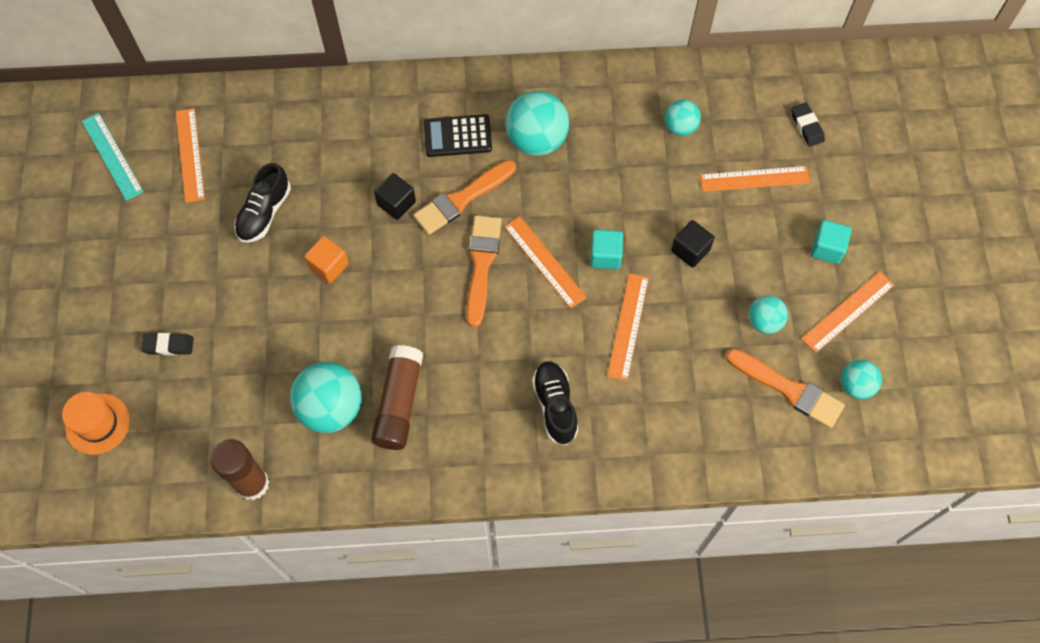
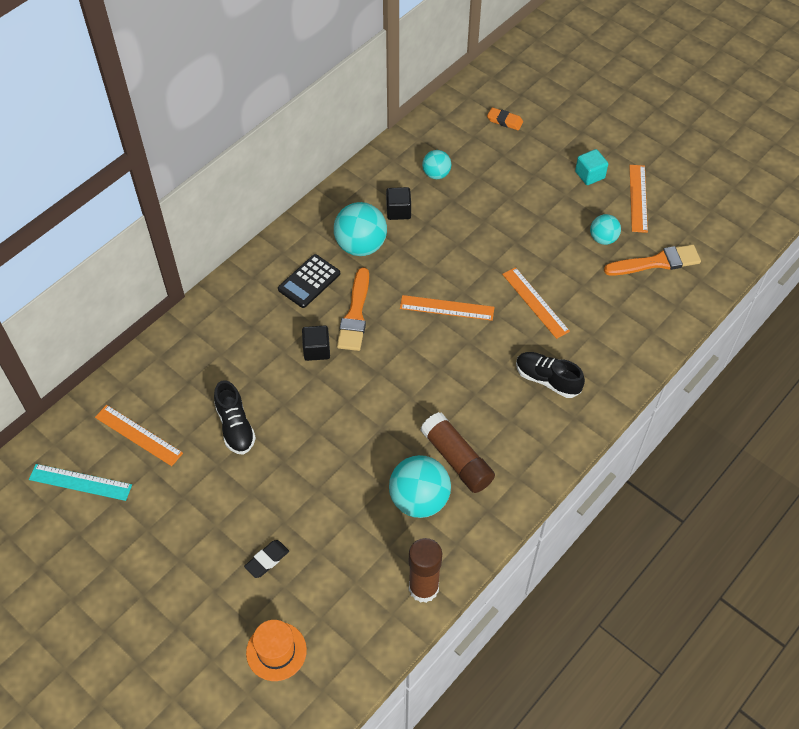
camera: 45 degrees left, 10 degrees down
orange cube [304,236,349,283] -> none
orange brush [466,215,502,327] -> none
turquoise cube [590,229,623,269] -> none
black cube [671,220,714,268] -> black cube moved to [386,187,411,220]
orange ruler [700,166,810,192] -> none
black eraser [791,102,825,147] -> orange eraser [487,107,523,130]
turquoise ball [840,360,882,399] -> none

